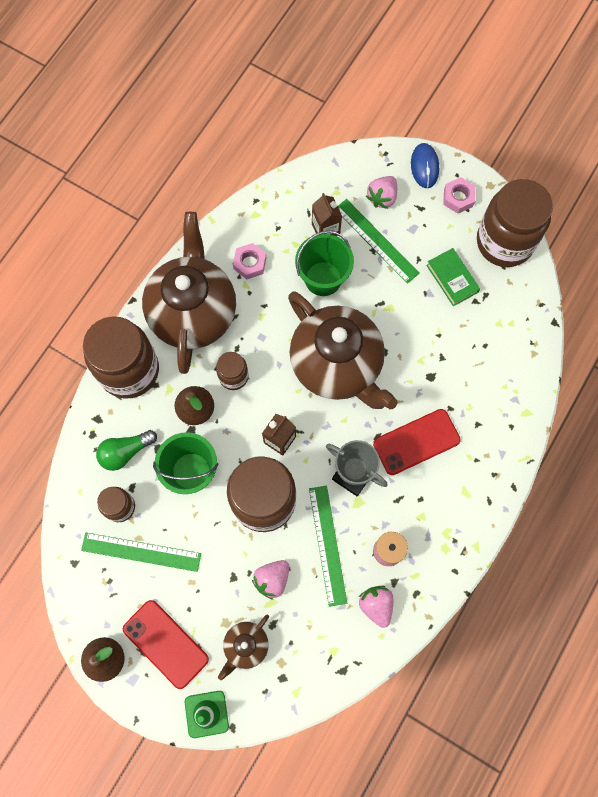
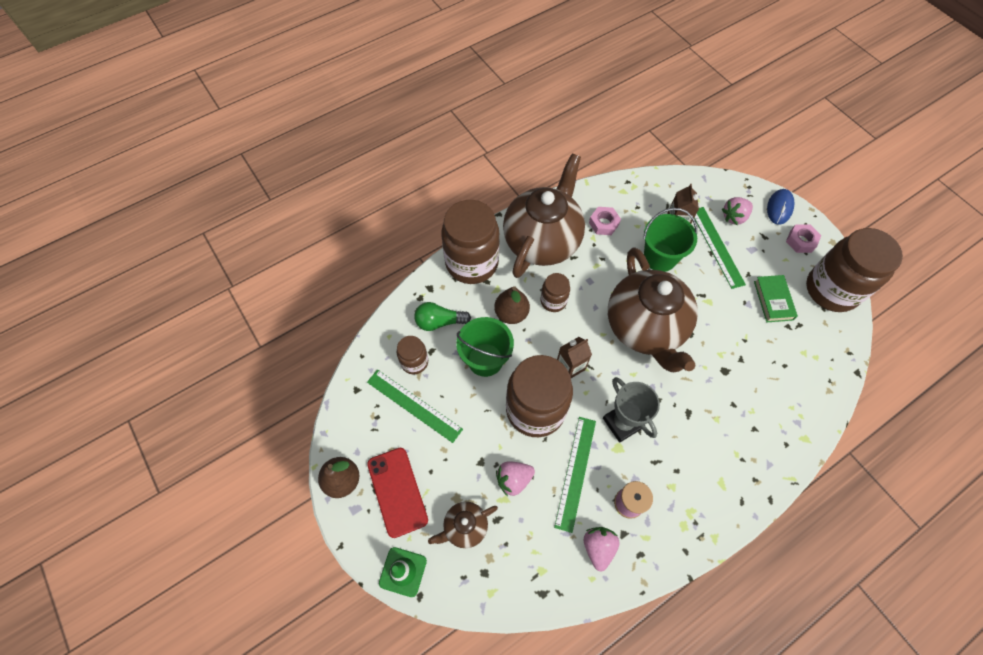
camera: 25 degrees right, 10 degrees down
red phone [373,409,461,475] -> none

